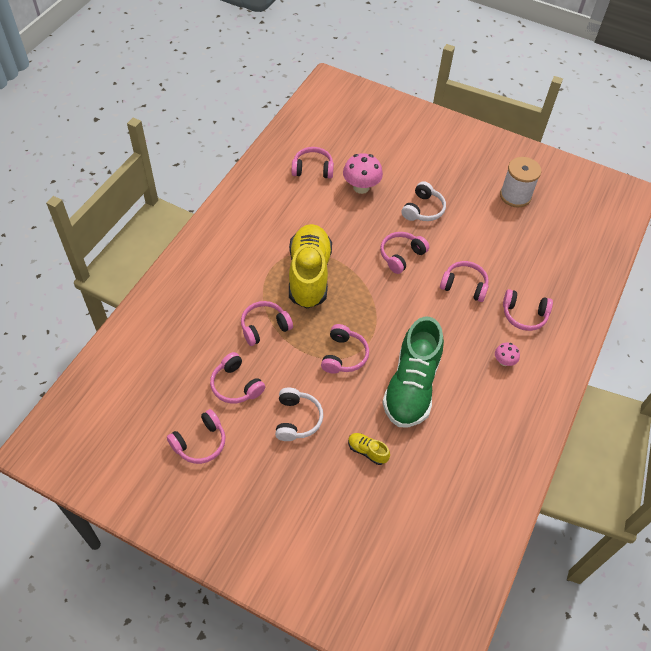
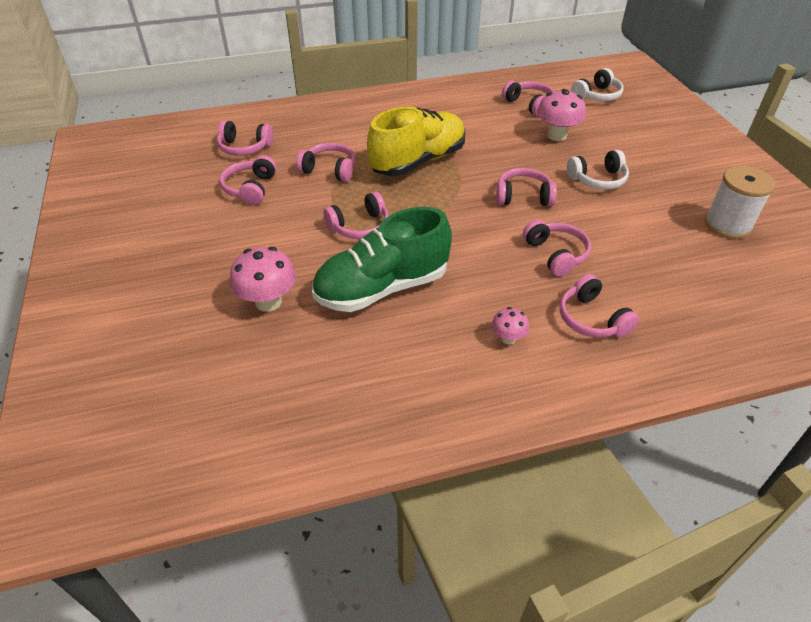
camera: 50 degrees right, 10 degrees down
pink headphones [167,409,225,464] -> pink headphones moved to [217,120,273,156]
white headphones [275,388,323,441] -> white headphones moved to [571,68,624,101]
yellow shoe [348,433,390,465] -> pink mushroom [230,247,296,312]

